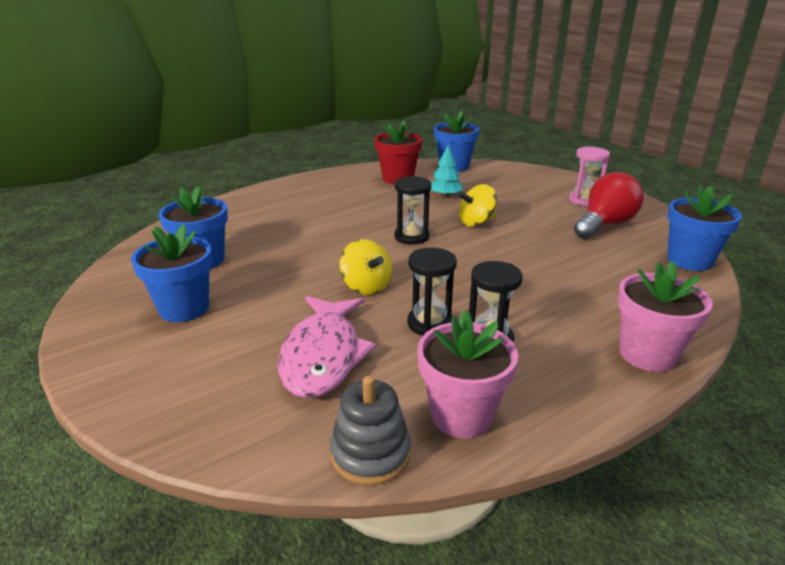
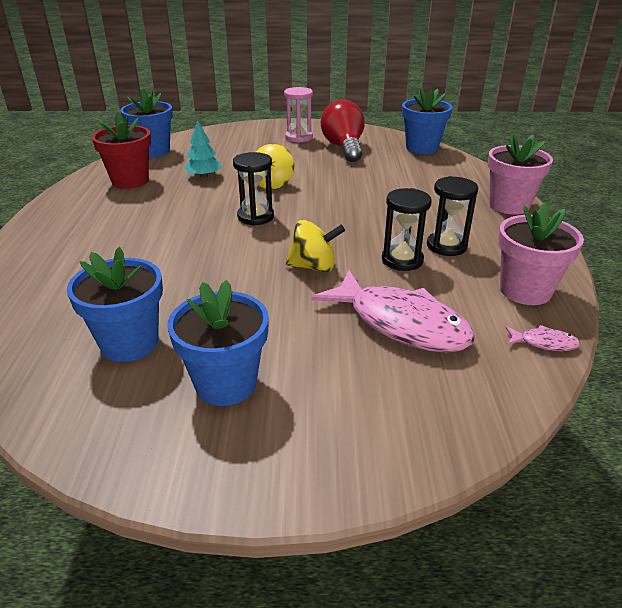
camera: 55 degrees left, 5 degrees up
grey stacking toy [330,376,411,486] -> pink fish [505,325,580,351]

